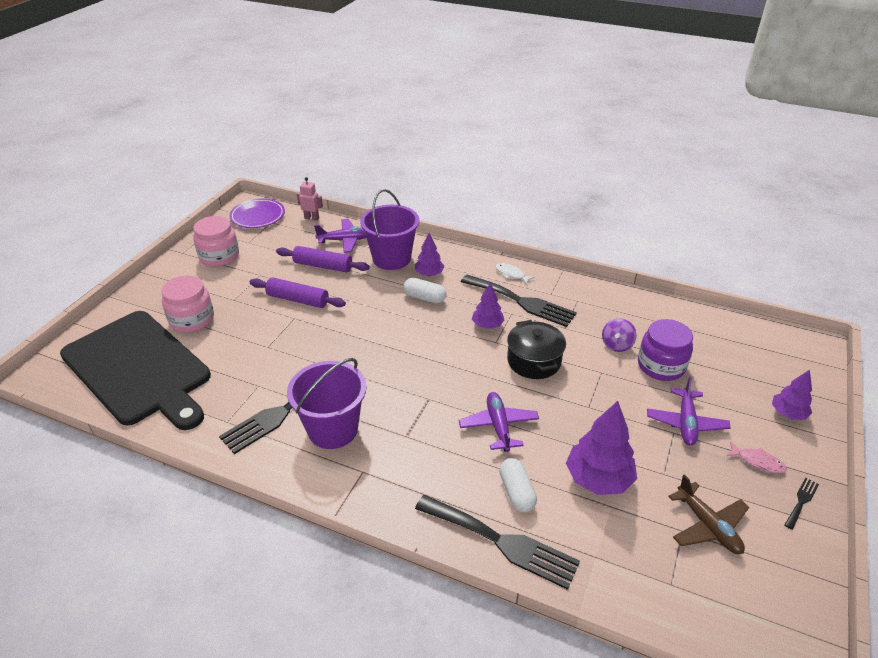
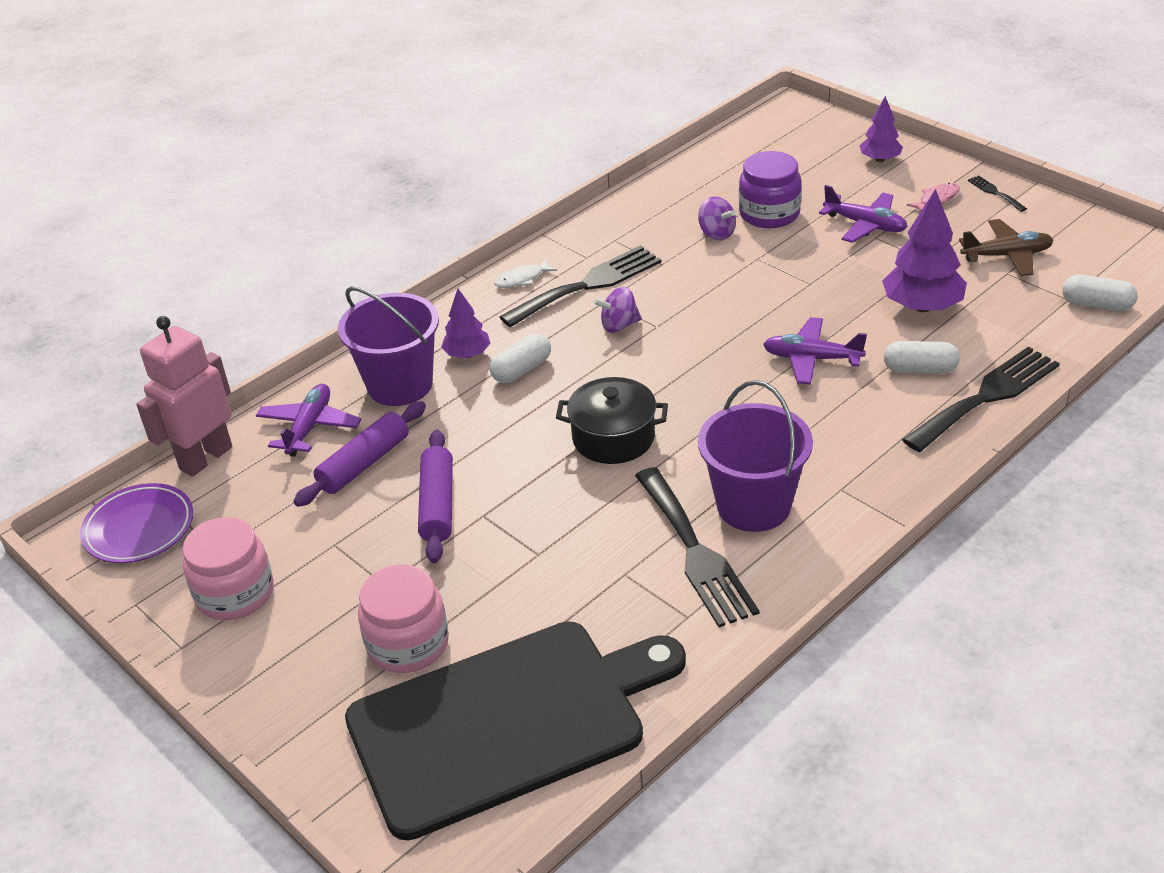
camera: 65 degrees left, 0 degrees up
purple rolling pin [250,277,346,308] -> purple rolling pin turned 45 degrees counterclockwise [418,430,453,563]
pink robot [297,177,323,221] -> pink robot [136,316,232,477], size x1.97
purple tree [472,283,505,329] -> purple spinning top [593,287,642,333]
black pot [507,320,566,379] -> black pot moved to [556,377,668,464]
none -> white capsule [1062,275,1138,311]

